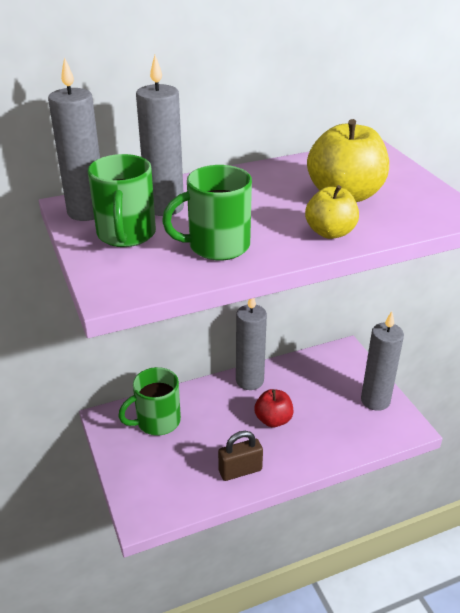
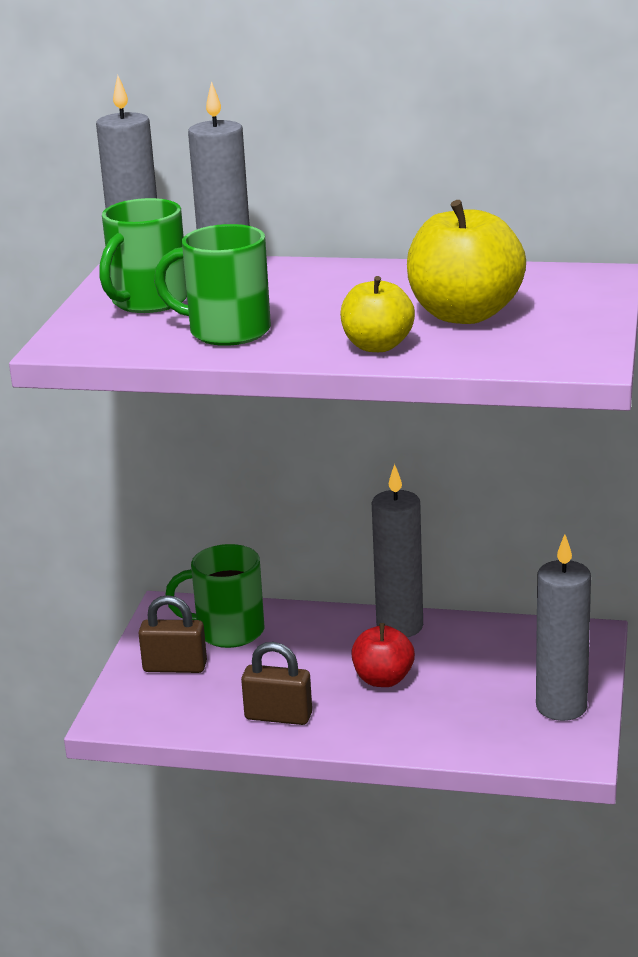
camera: 35 degrees right, 10 degrees down
none -> brown padlock [138,595,207,673]

